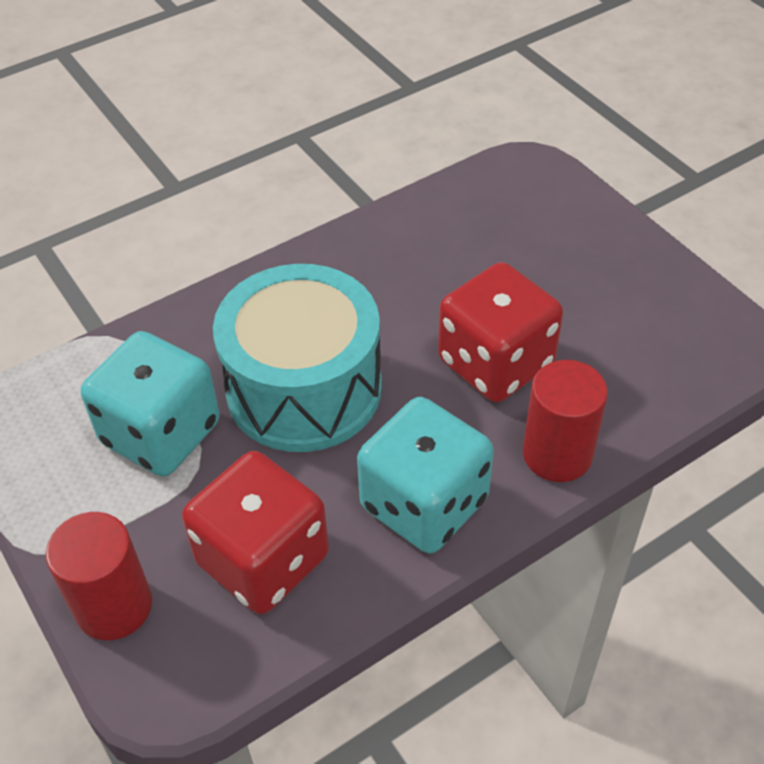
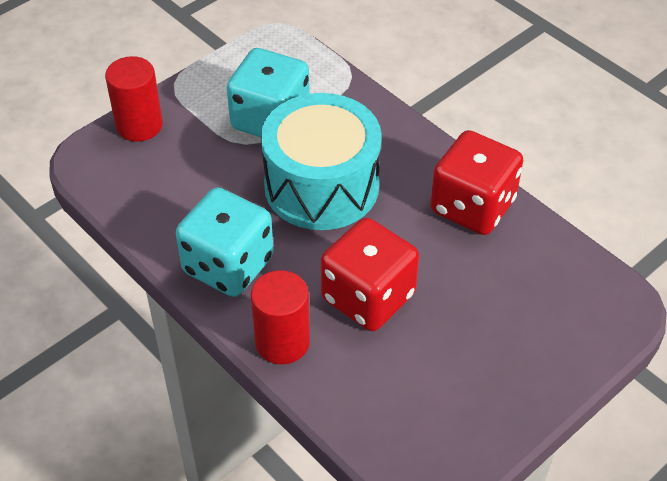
camera: 80 degrees right, 0 degrees up
red dice [182,451,329,614] -> red dice moved to [431,130,523,235]

